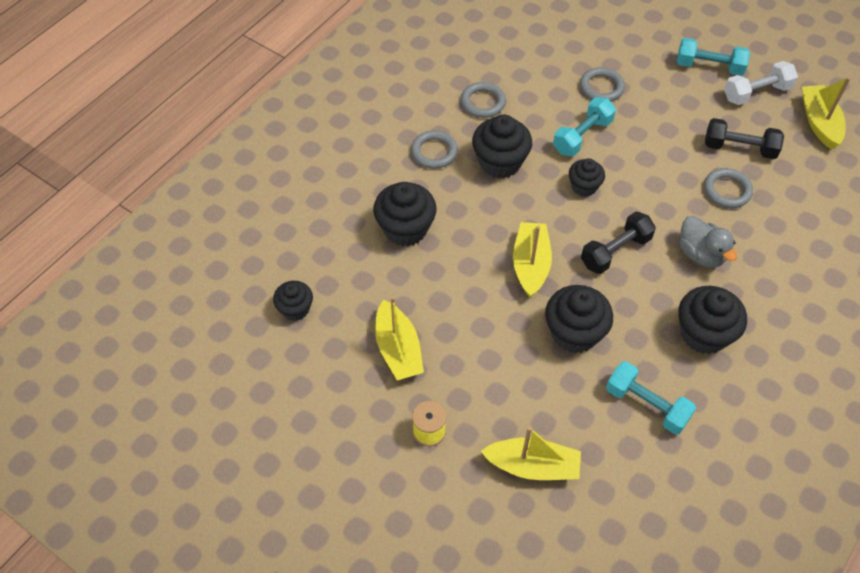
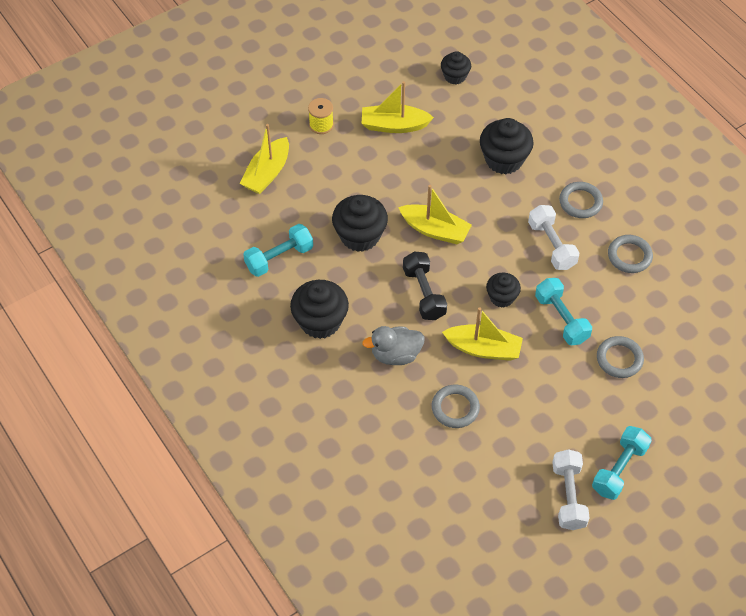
camera: 110 degrees right, 0 degrees up
black cupcake [472,115,532,179] -> white dumbbell [528,205,579,270]
black dumbbell [705,118,784,159] -> none
yellow boat [802,77,850,149] -> yellow boat moved to [442,307,523,361]

